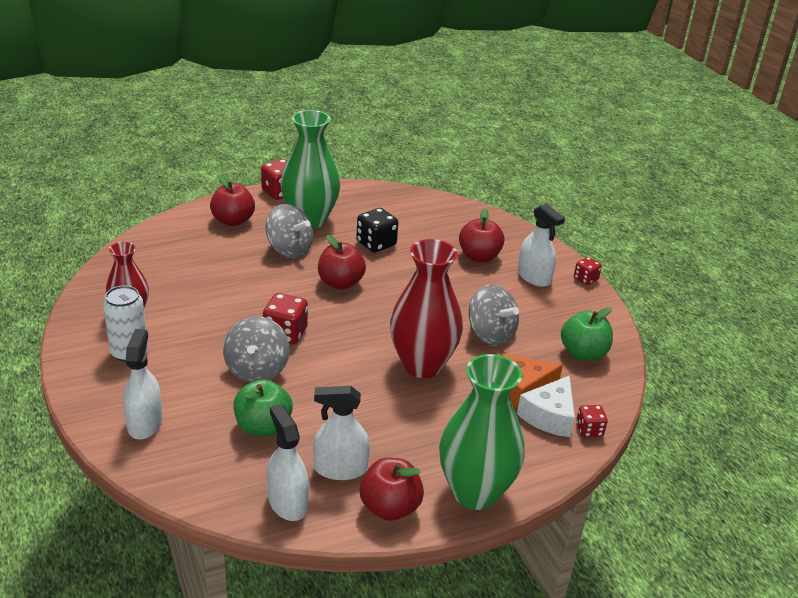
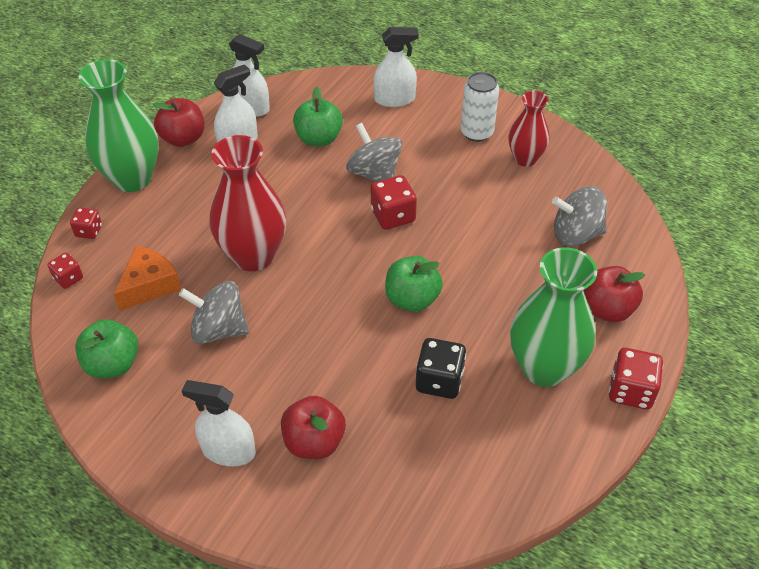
camera: 145 degrees right, 15 degrees up
white spray bottle [123,329,162,440] -> white spray bottle turned 60 degrees counterclockwise [373,27,419,107]
grey spinning top [266,204,313,258] -> grey spinning top moved to [552,186,607,246]
red apple [318,235,366,290] -> green apple [385,256,443,312]
white cheese [517,376,575,437] -> none
red dice [574,257,602,285] -> red dice moved to [70,208,102,239]

